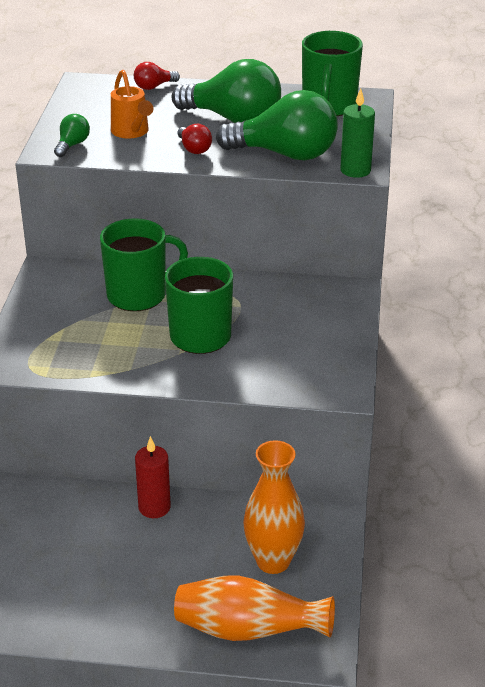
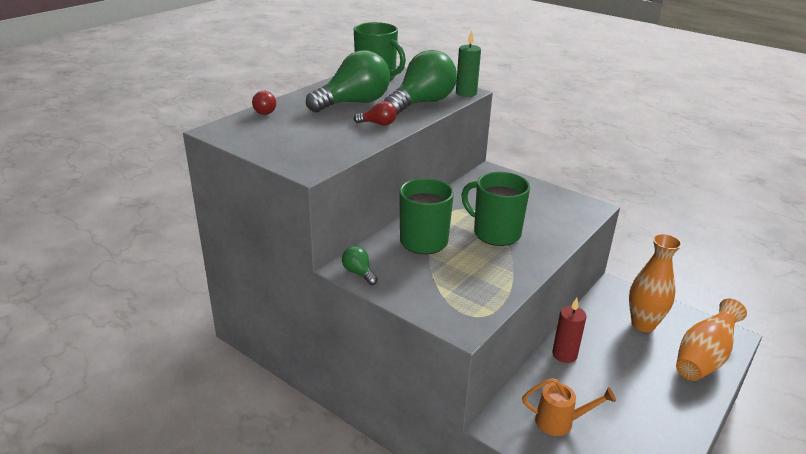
camera: 60 degrees left, 5 degrees down
green light bulb [54,114,90,157] -> green light bulb moved to [342,246,378,285]
orange watering can [111,70,153,138] -> orange watering can moved to [522,378,616,436]

